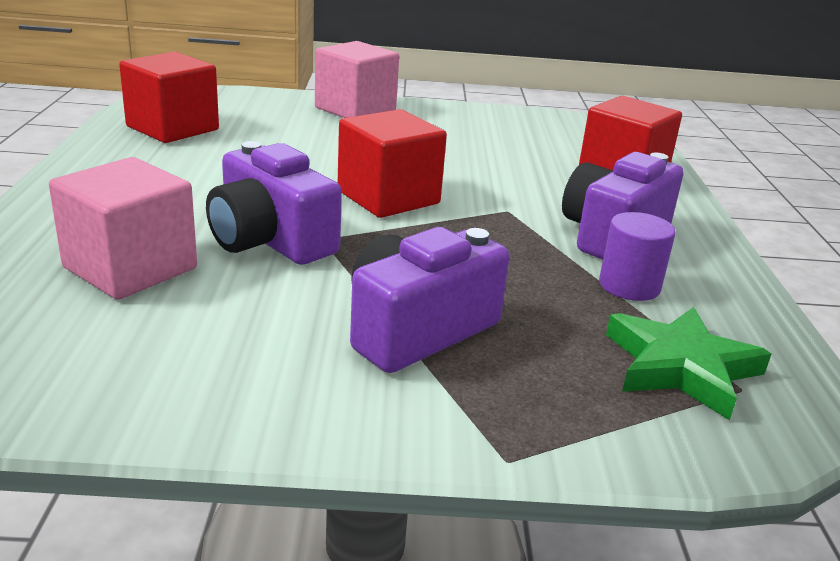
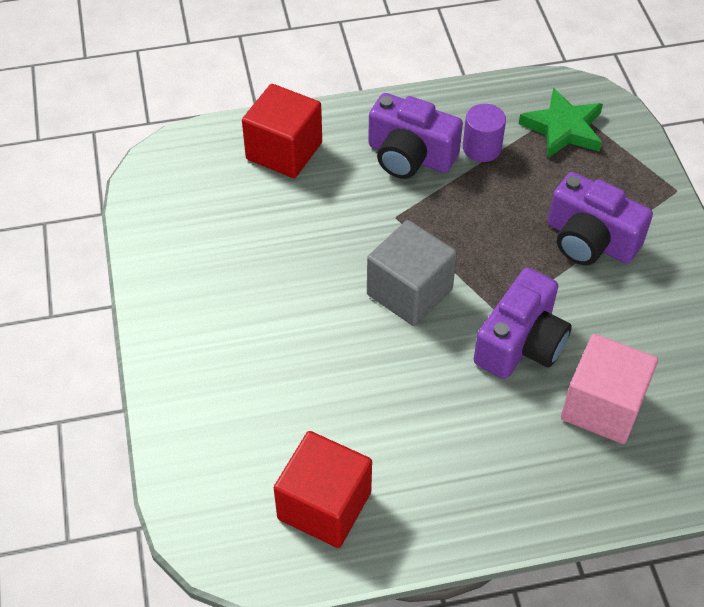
camera: 100 degrees left, 25 degrees up
pink cube [315,41,399,118] -> none
red cube [338,109,447,218] -> grey cube [367,220,457,326]

